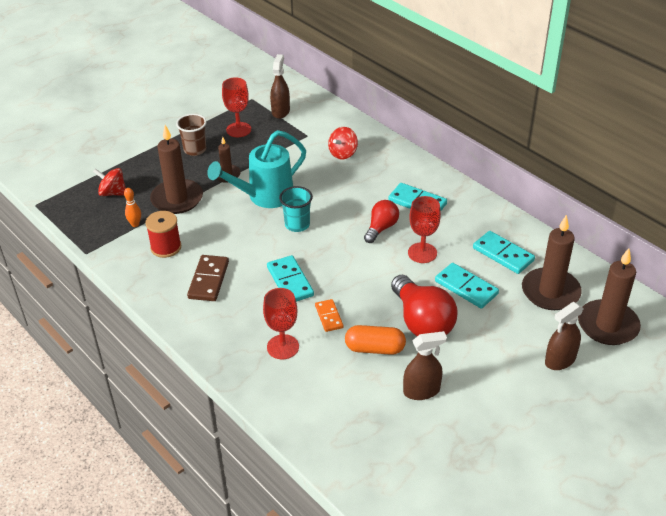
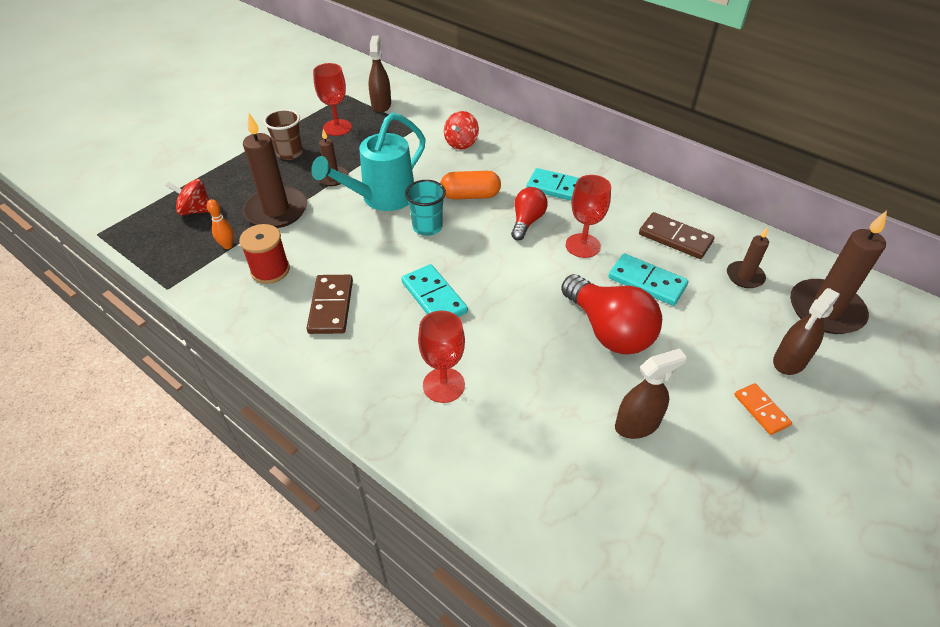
camera: 10 degrees left, 5 degrees up
orange domino [315,299,343,332] -> orange domino moved to [734,383,792,435]
orange capsule [345,325,406,355] -> orange capsule moved to [440,171,501,200]
turquoise domino [473,231,535,274] -> brown domino [639,212,715,259]
brown candle [522,215,582,310] -> brown candle [727,228,769,288], size x0.54

